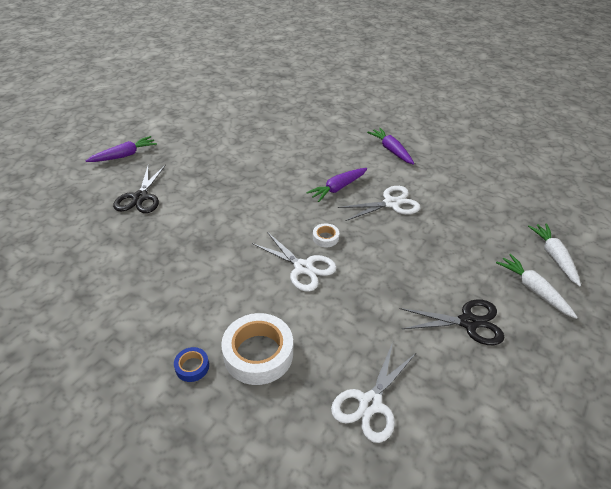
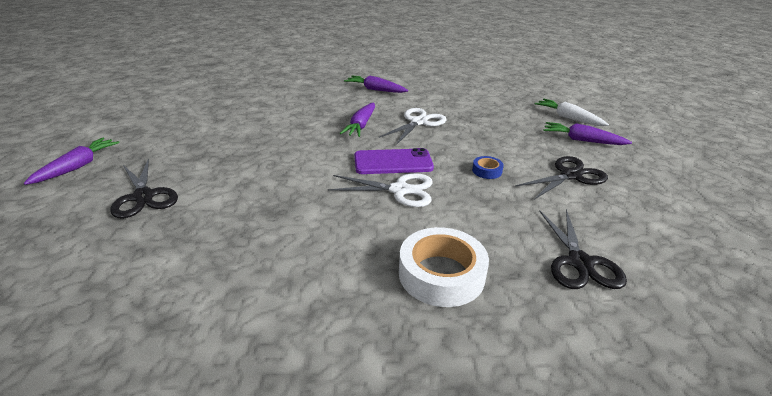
camera: 35 degrees left, 10 degrees down
blue tape [174,347,209,382] -> blue tape moved to [472,156,504,179]
white tape [313,223,339,247] -> purple phone [354,148,434,174]
white scissors [331,342,416,443] -> black scissors [539,209,627,289]
white carrot [496,254,578,319] -> purple carrot [543,122,632,145]

